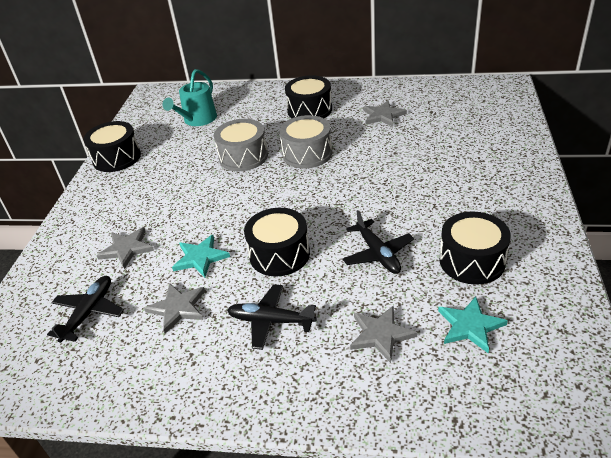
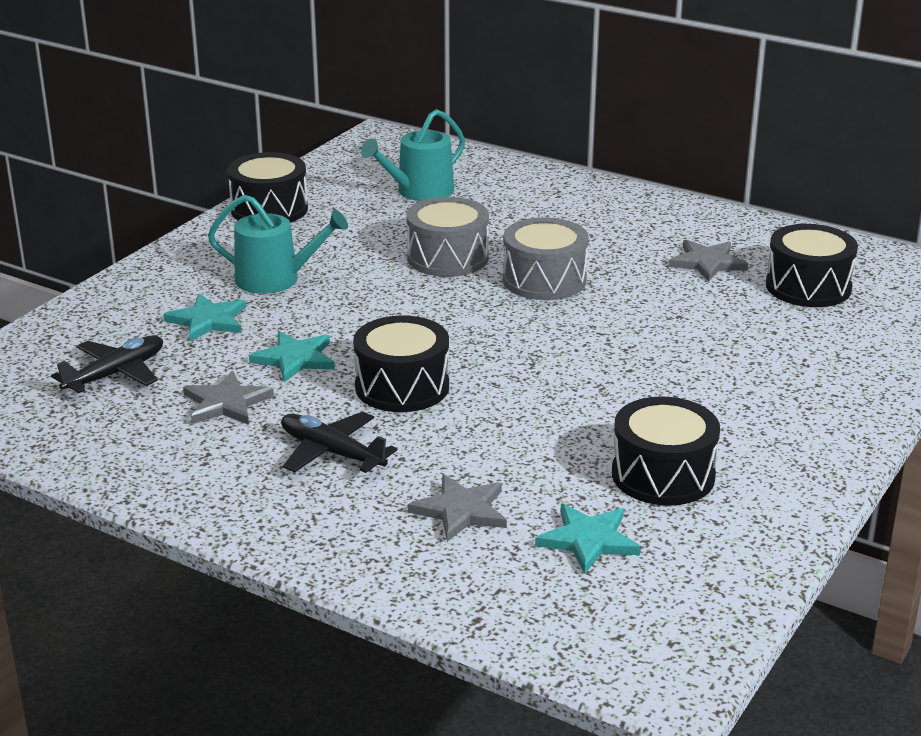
camera: 20 degrees right, 10 degrees down
grey star [96,227,154,269] -> turquoise star [163,294,246,341]
black drum [285,75,332,118] -> black drum moved to [766,224,858,307]
black plane [343,210,414,274] -> none
none -> turquoise watering can [208,195,348,294]

